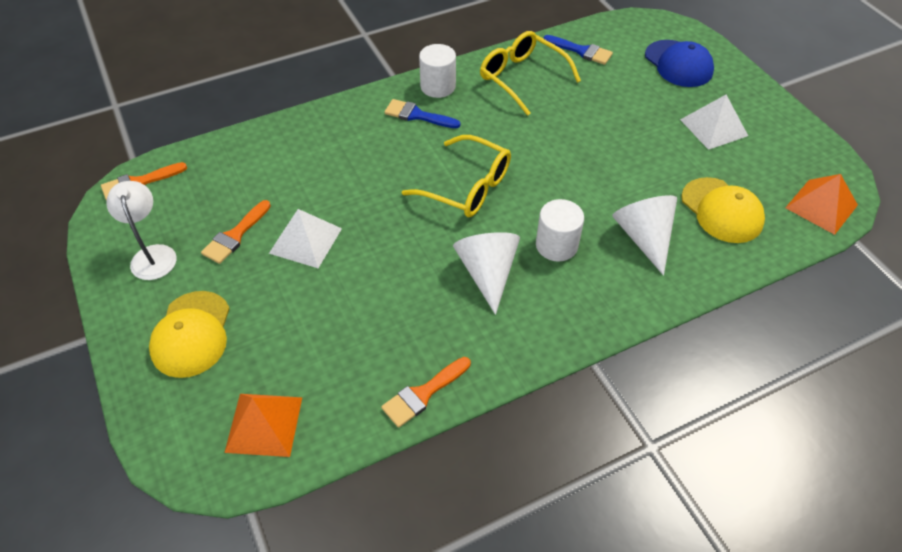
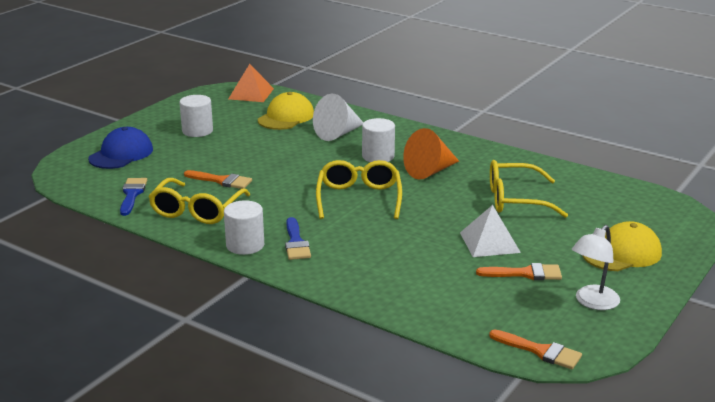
camera: 120 degrees left, 25 degrees down
orange pyramid [224,394,302,457] -> none
orange brush [381,357,471,428] -> orange brush moved to [184,170,252,189]
white cone [453,232,520,315] -> orange cone [403,128,459,179]
white pyramid [680,95,748,150] -> white cylinder [180,95,213,137]
none -> yellow glasses [490,160,568,218]

